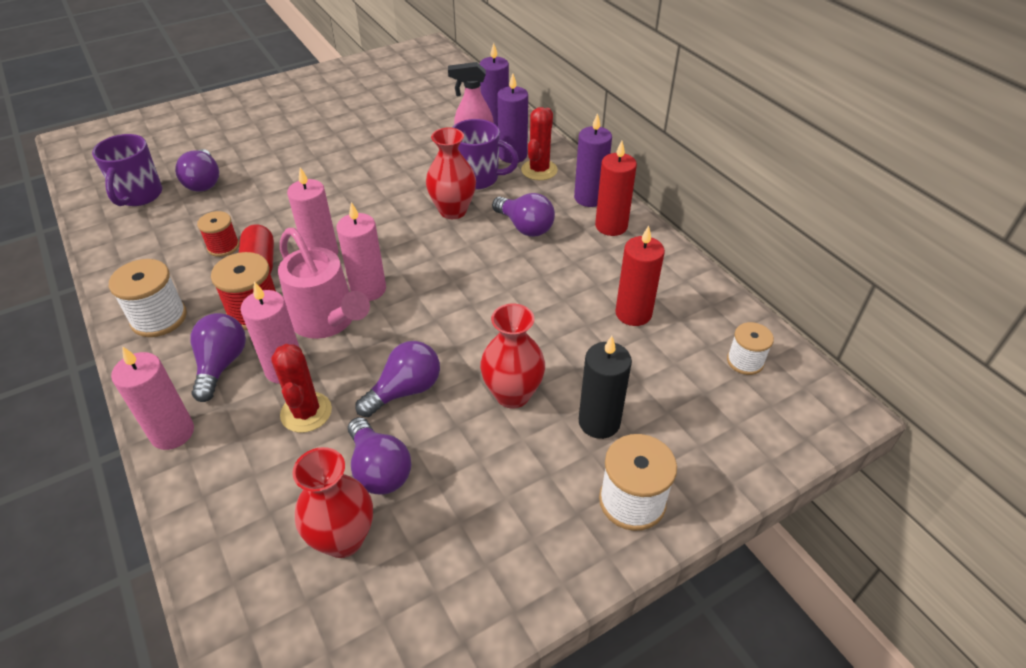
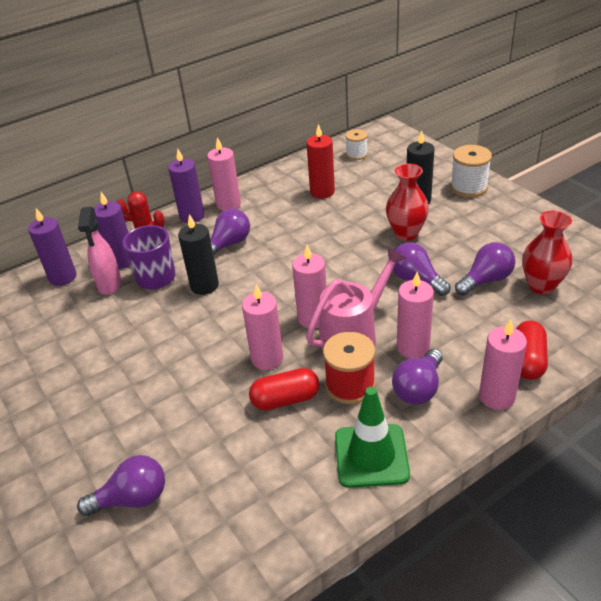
camera: 90 degrees left, 5 degrees down
purple mug [92,134,162,206] -> none
white spool [109,259,187,337] -> green traffic cone [335,387,410,488]
purple light bulb [190,313,246,402] -> purple light bulb turned 60 degrees counterclockwise [392,349,442,405]
red spool [197,211,239,257] -> none
red cactus [271,344,332,433] -> none
red vase [426,127,476,219] -> black candle [178,214,219,295]
red candle [595,141,637,236] -> pink candle [207,137,241,211]
none -> red capsule [516,321,548,380]

